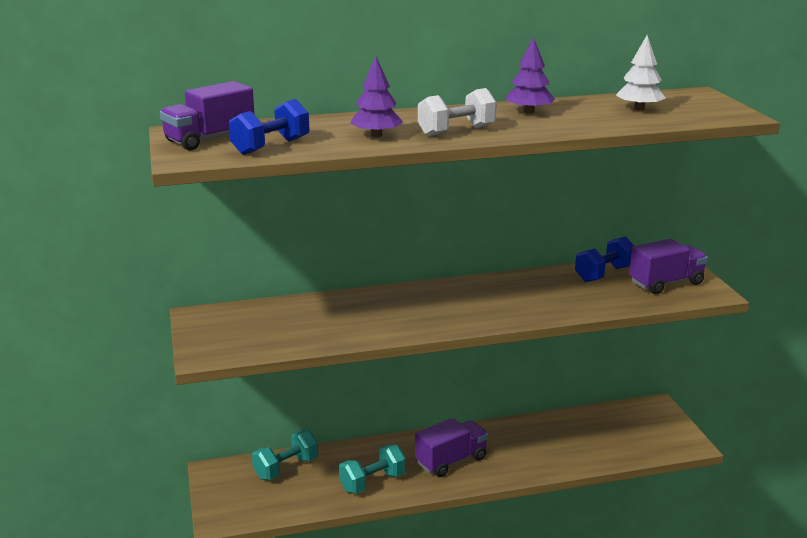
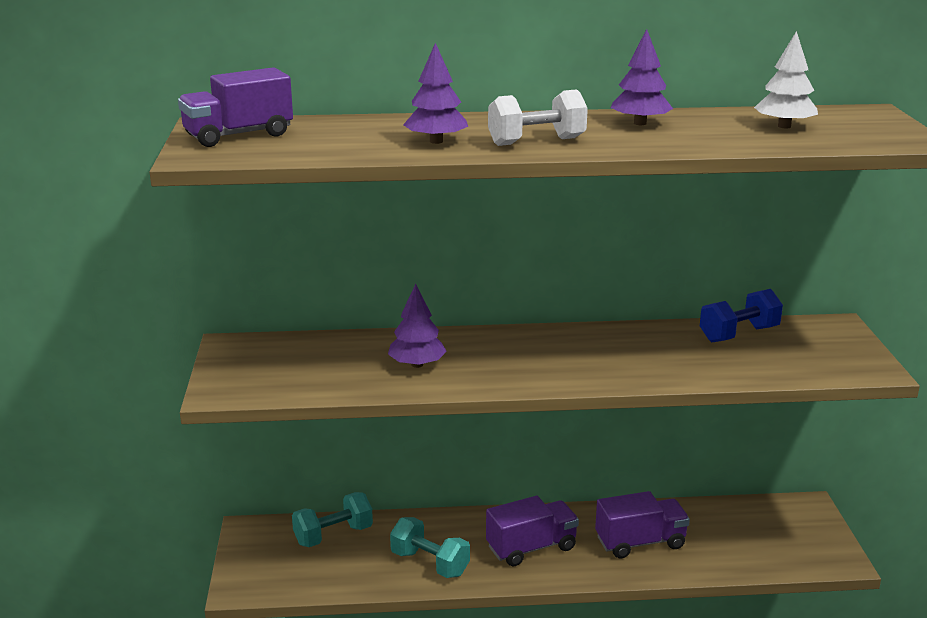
camera: 10 degrees right, 0 degrees up
blue dumbbell [229,99,309,155] -> none
turquoise dumbbell [339,444,406,494] -> turquoise dumbbell turned 60 degrees clockwise [390,517,470,578]
purple truck [629,239,708,294] -> purple truck moved to [595,491,690,558]
none -> purple tree [388,284,447,368]

